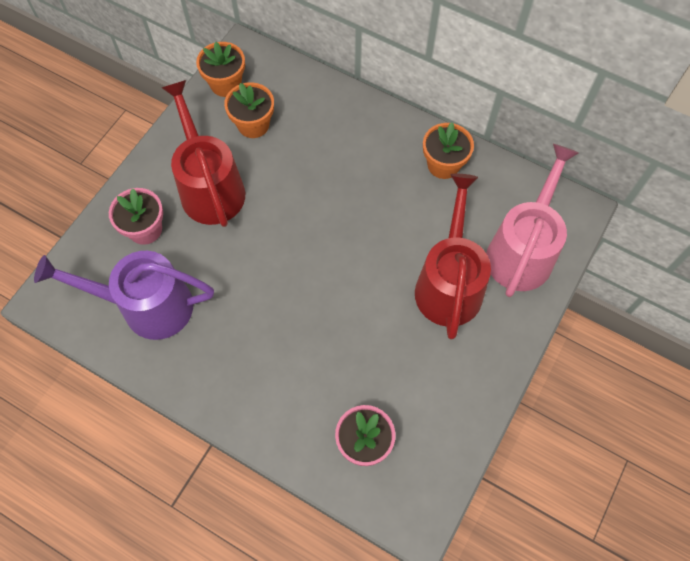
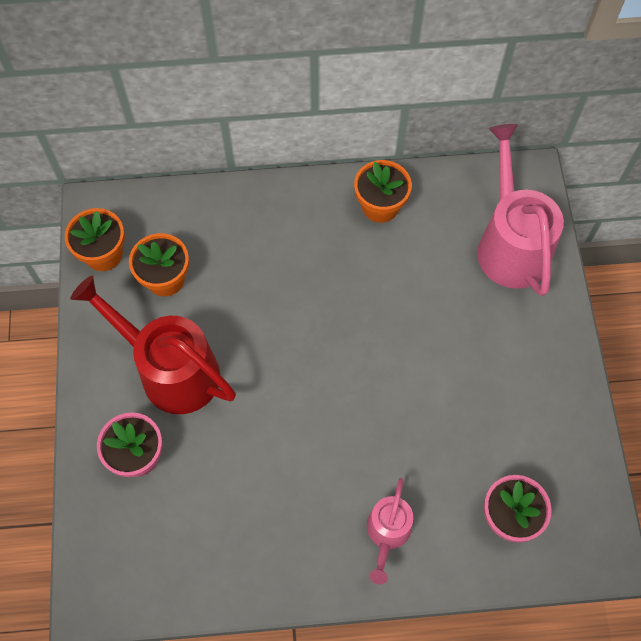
camera: 35 degrees left, 0 degrees up
purple watering can [34,251,214,340] -> none
red watering can [415,174,491,340] -> none
none -> pink watering can [367,478,413,584]

